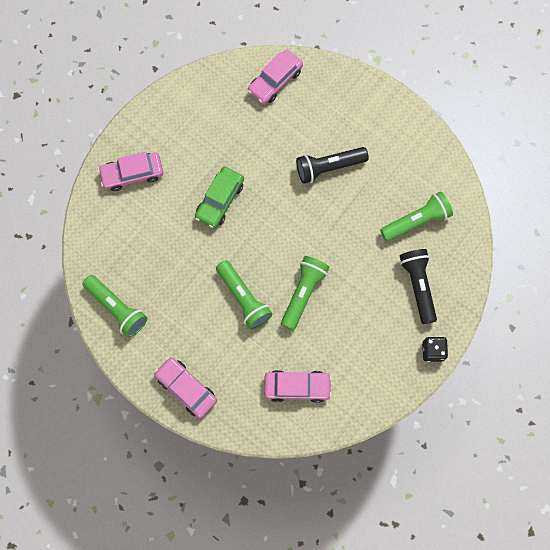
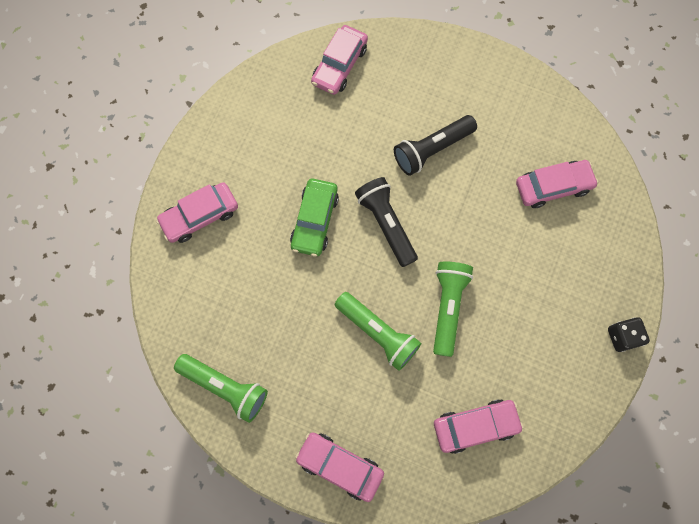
camera: 15 degrees left, 0 degrees up
green flashlight [380,192,453,242] -> pink car [516,160,598,208]
black flashlight [400,249,437,324] -> black flashlight moved to [355,177,418,267]

